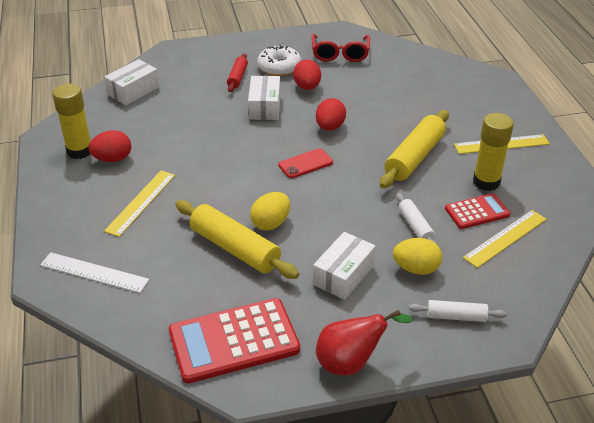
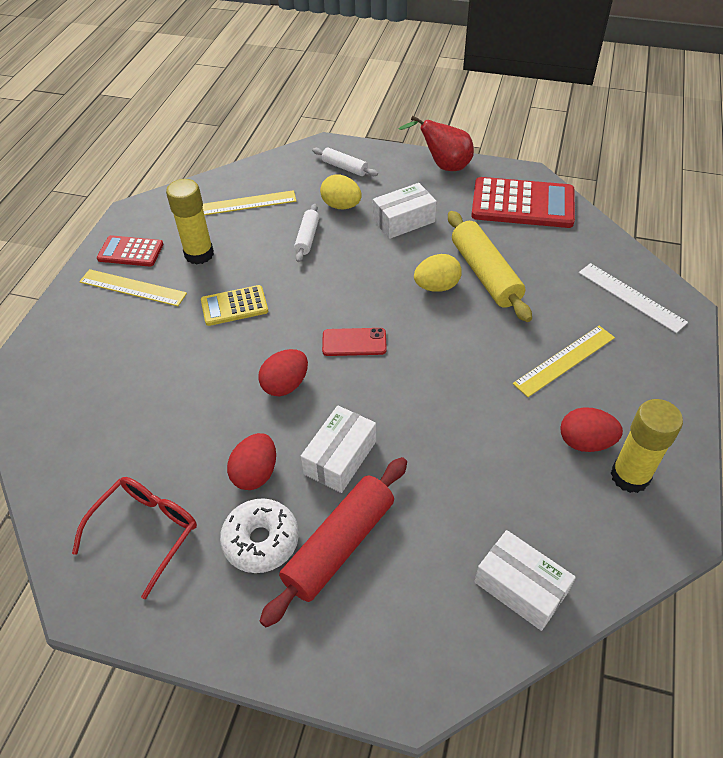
camera: 150 degrees left, 10 degrees up
white box [104,59,159,105] -> white box turned 60 degrees clockwise [475,530,576,631]
red rolling pin [227,54,248,92] -> red rolling pin [260,457,407,627], size x1.84
yellow rolling pin [380,110,449,188] -> yellow calculator [201,285,268,326]
red calculator [445,193,510,229] -> red calculator moved to [97,235,164,267]

